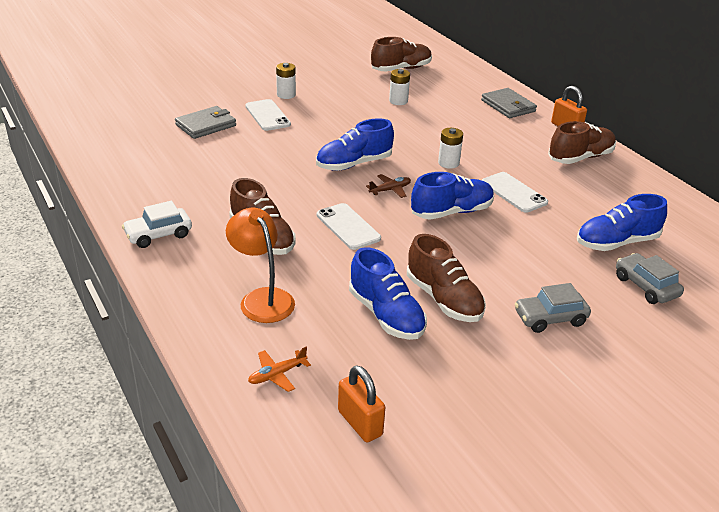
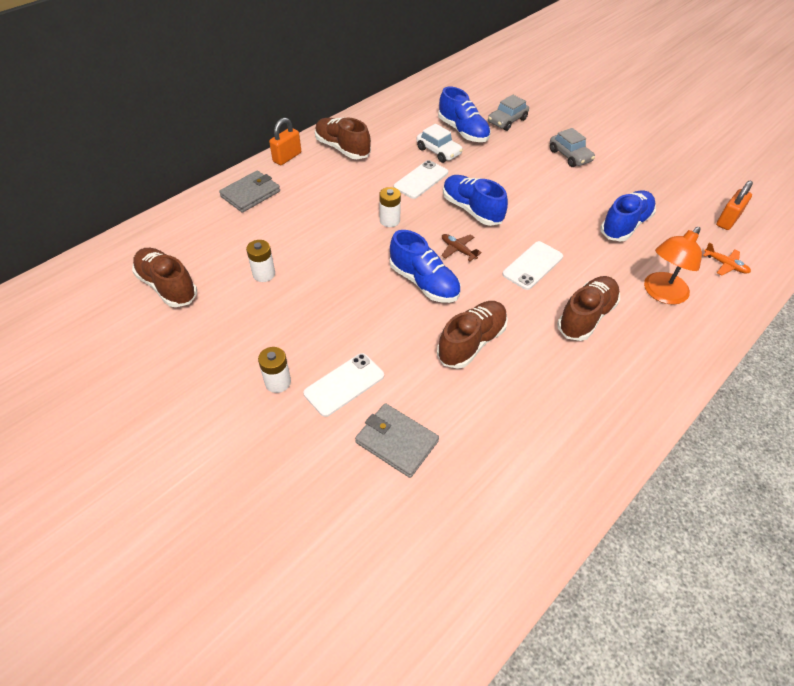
camera: 105 degrees left, 15 degrees up
white car [122,201,192,248] -> white car moved to [417,124,463,163]
brown shoe [407,234,486,322] -> brown shoe moved to [437,301,508,369]

